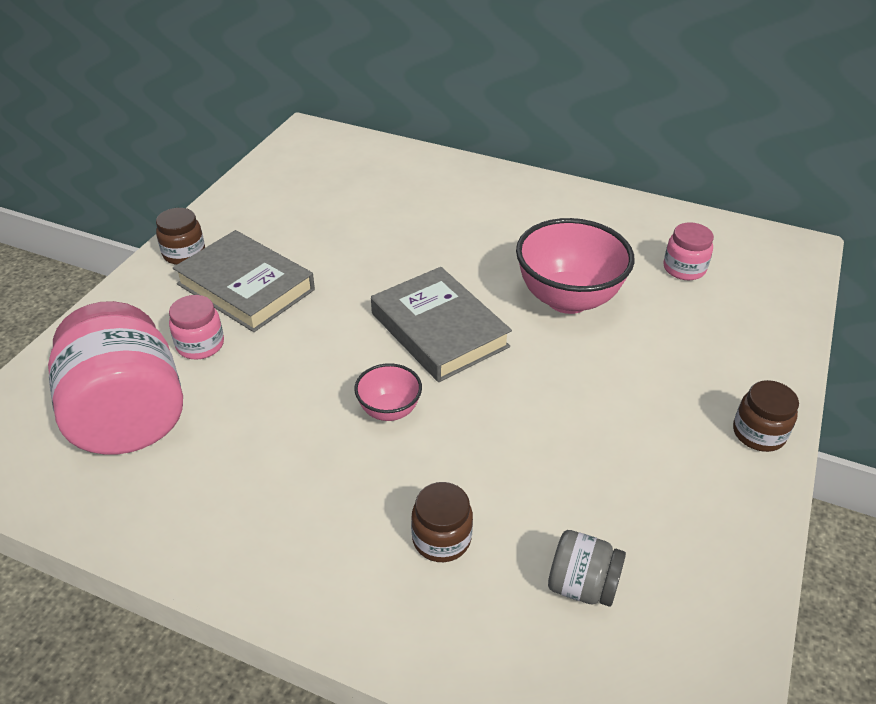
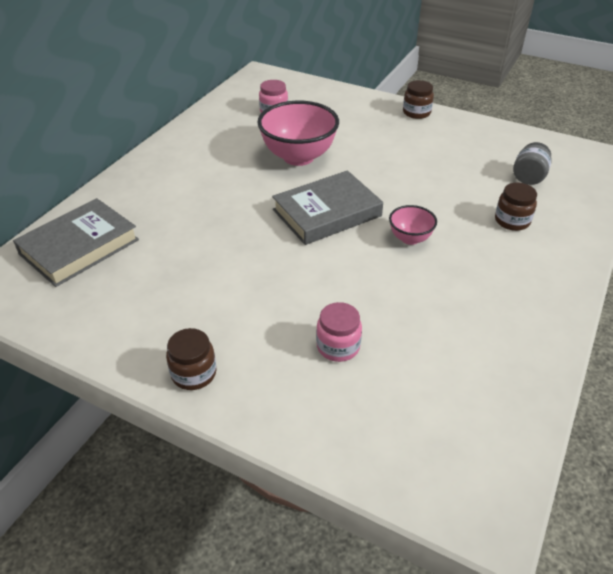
camera: 85 degrees left, 0 degrees up
pink jar [48,301,183,454] -> none
grey book [173,230,315,332] -> grey book moved to [13,198,139,287]

